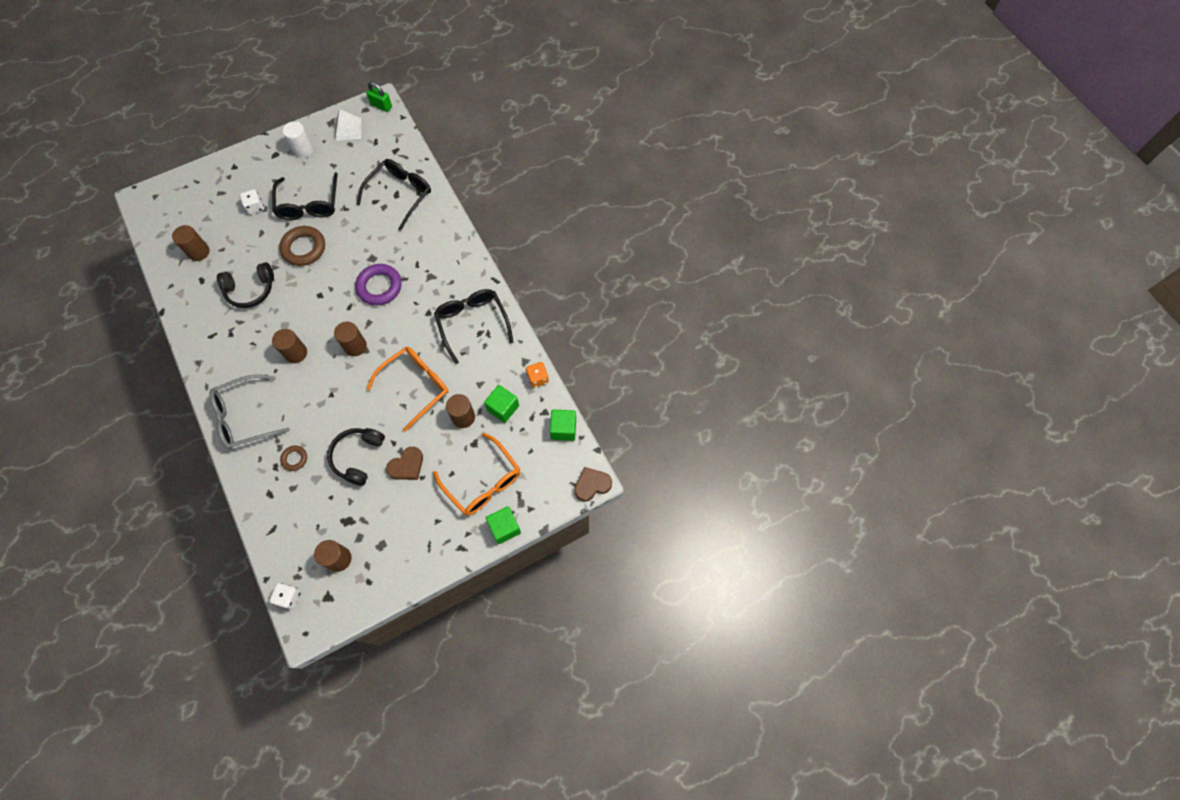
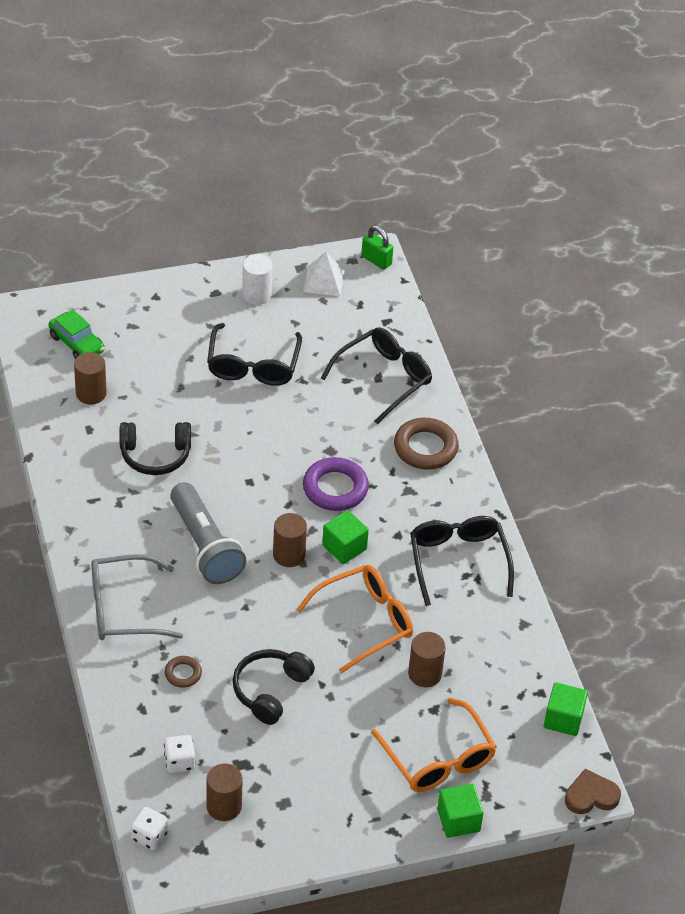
camera: 10 degrees right, 20 degrees down
white dice [240,189,264,214] -> white dice moved to [164,735,195,773]
brown cylinder [272,329,307,363] -> grey flashlight [170,482,246,584]
brown ring [279,226,325,266] -> brown ring moved to [394,418,459,470]
brown heart [386,447,423,480] -> none
green cube [484,385,519,423] -> green cube moved to [322,510,369,564]
orange dice [526,362,549,388] -> none
none -> green car [49,309,105,359]

